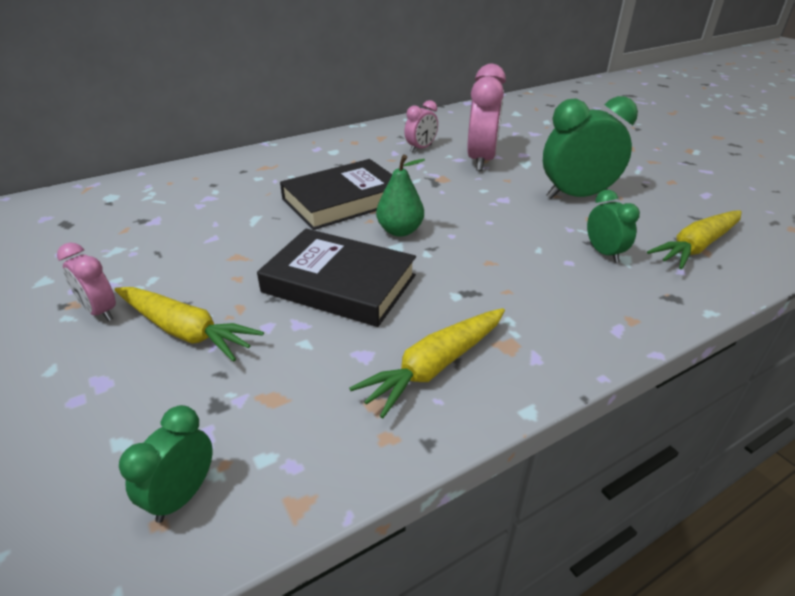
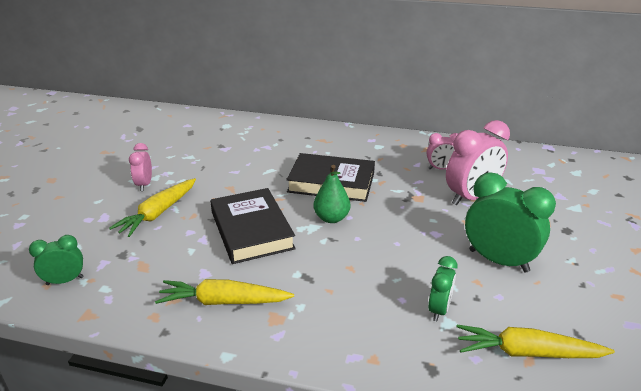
camera: 45 degrees right, 5 degrees down
yellow carrot [115,287,264,362] -> yellow carrot turned 45 degrees clockwise [109,178,196,237]

